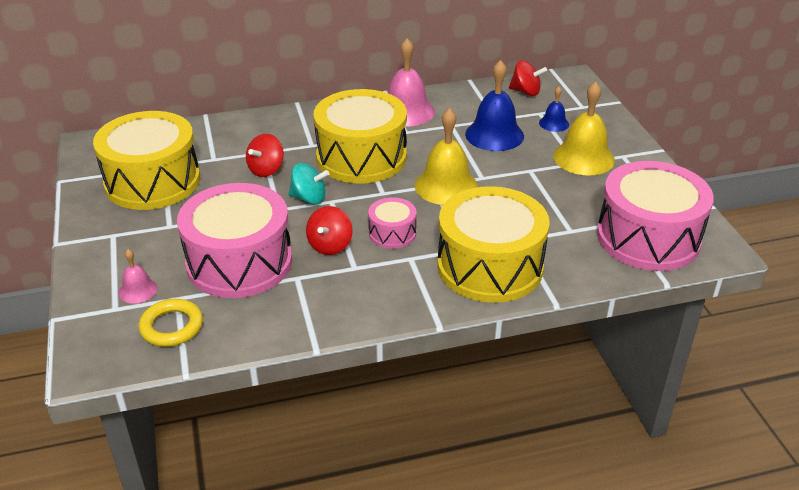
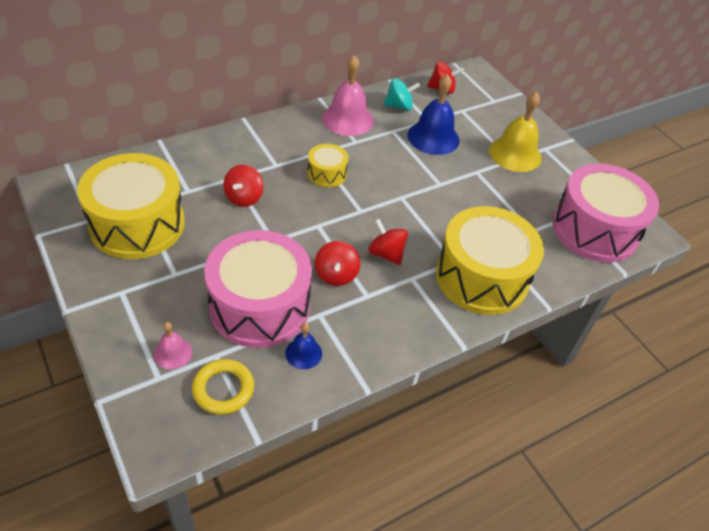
camera: 20 degrees left, 10 degrees up
turquoise spinning top [288,163,329,205] -> turquoise spinning top moved to [383,78,420,111]
yellow drum [313,89,407,183] -> yellow drum [308,144,348,188], size x0.47
pink drum [368,197,417,249] -> red spinning top [369,219,408,265]
yellow bell [415,108,478,205] -> none
blue bell [539,86,569,132] -> blue bell moved to [285,323,322,369]

